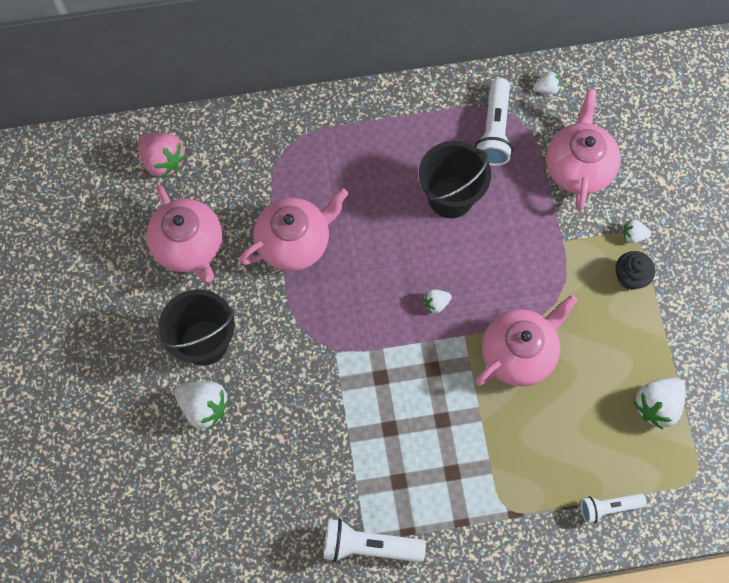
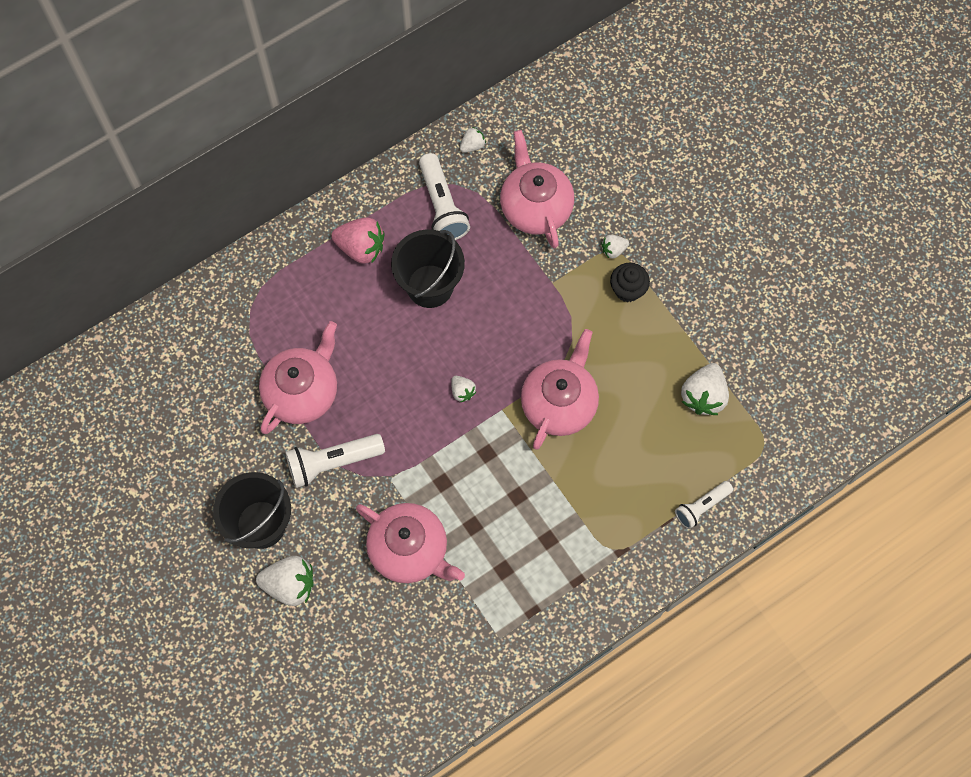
camera: 25 degrees left, 0 degrees up
pink strawberry [138,133,187,178] -> pink strawberry moved to [331,217,384,264]
pink teapot [146,185,222,282] -> pink teapot moved to [356,503,465,583]
white flashlight [323,519,426,562] -> white flashlight moved to [285,434,385,488]
white strawberry [424,289,452,313] -> white strawberry turned 75 degrees counterclockwise [451,376,476,402]

